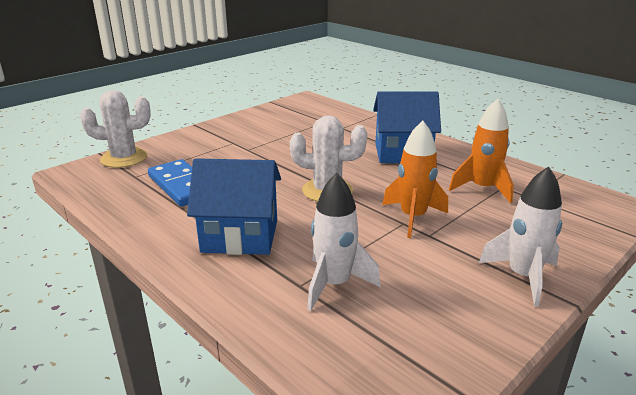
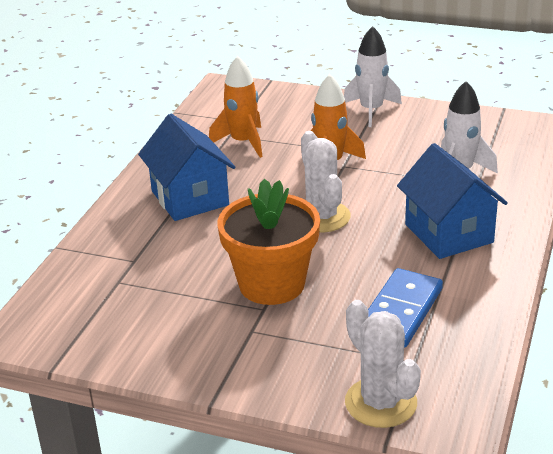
camera: 115 degrees left, 5 degrees up
none -> orange flower pot [218,179,320,305]

